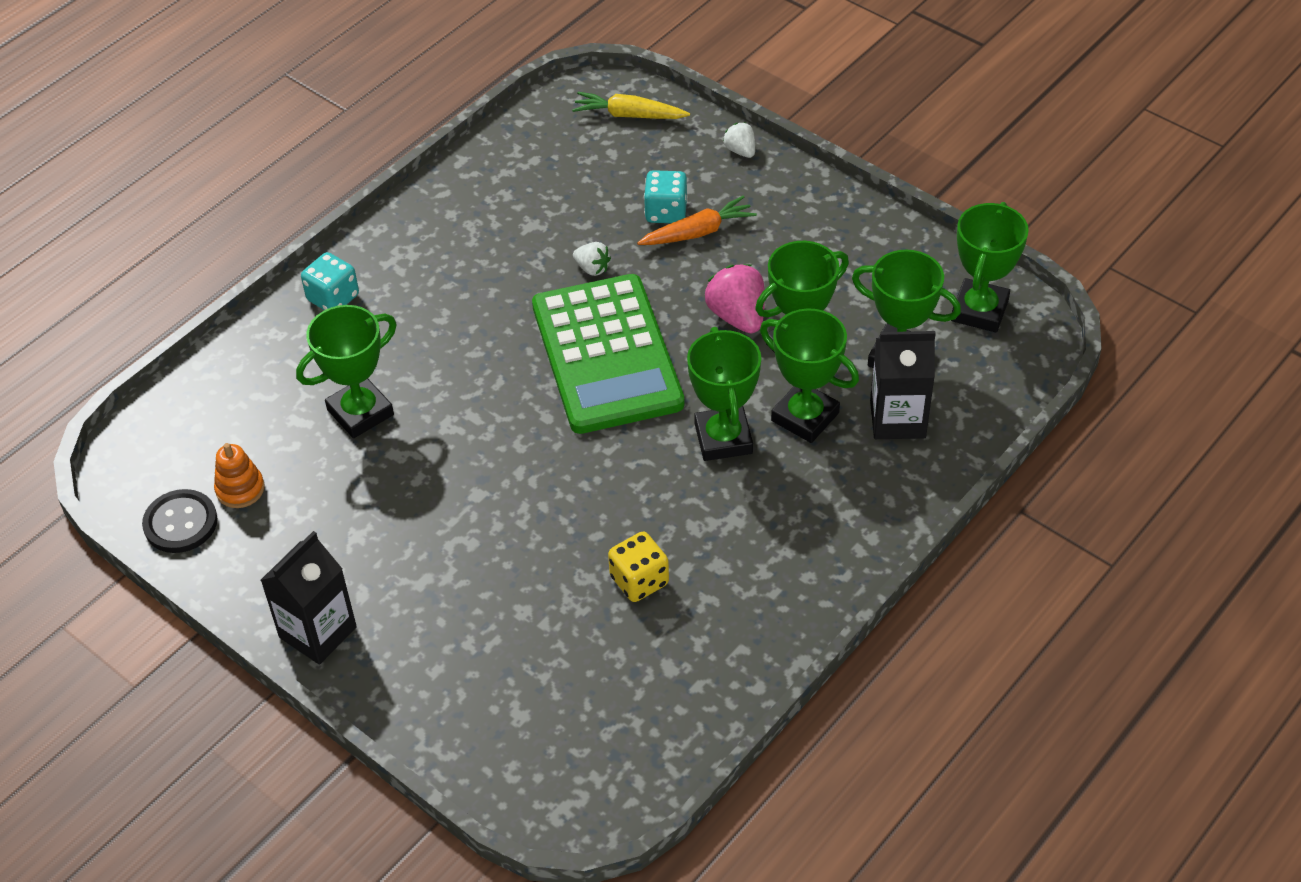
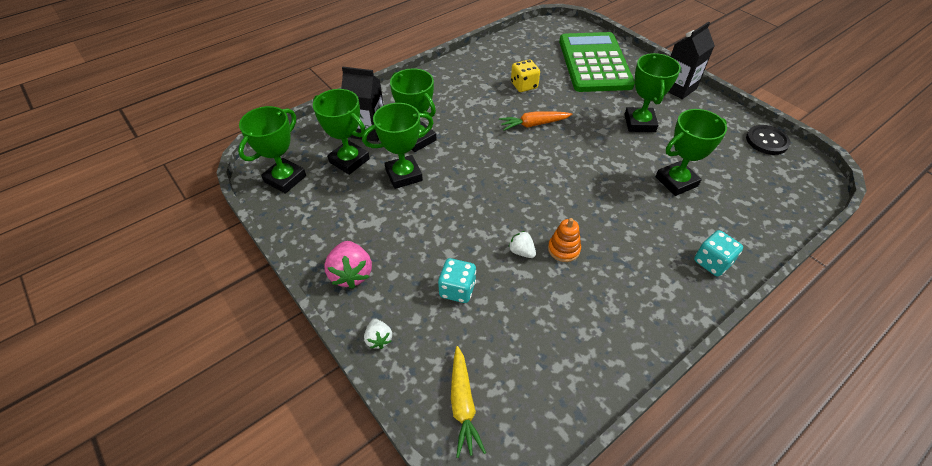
camera: 170 degrees left, 0 degrees up
orange stacking toy [214,443,265,508] -> orange stacking toy moved to [548,218,581,262]
green calculator [532,274,684,434] -> green calculator moved to [559,32,635,92]
yellow carrot [572,92,690,119] -> yellow carrot turned 60 degrees clockwise [451,346,486,458]
orange carrot [637,196,757,245] -> orange carrot moved to [499,111,572,131]
green trophy [687,327,761,461] -> green trophy moved to [624,53,681,132]
pink strawberry [705,264,765,333] -> pink strawberry moved to [324,241,372,289]

